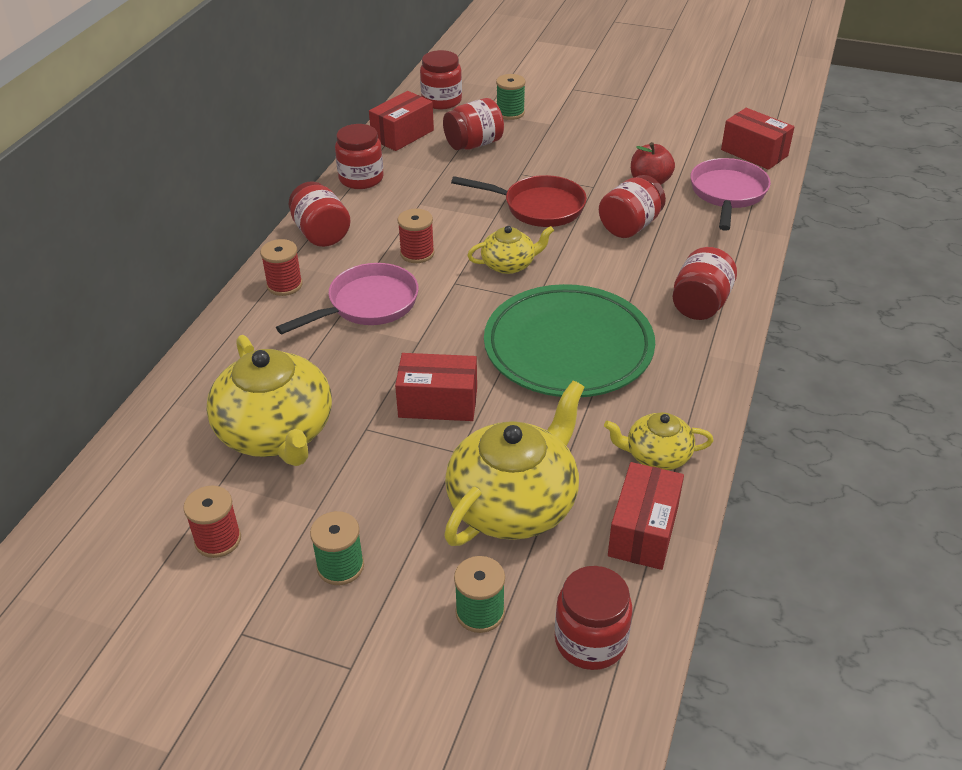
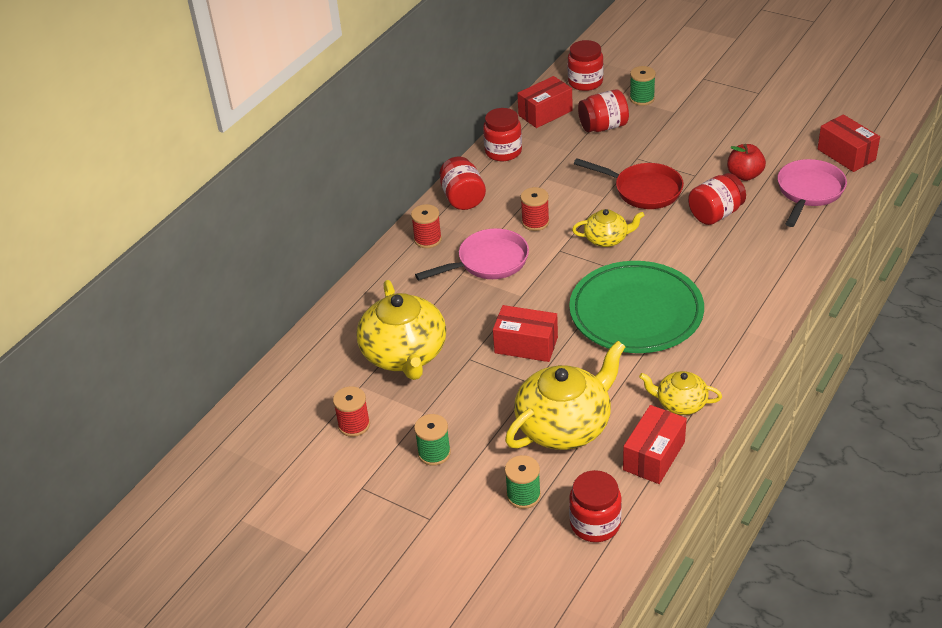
camera: 15 degrees right, 0 degrees up
red jar [673,247,737,320] -> none

